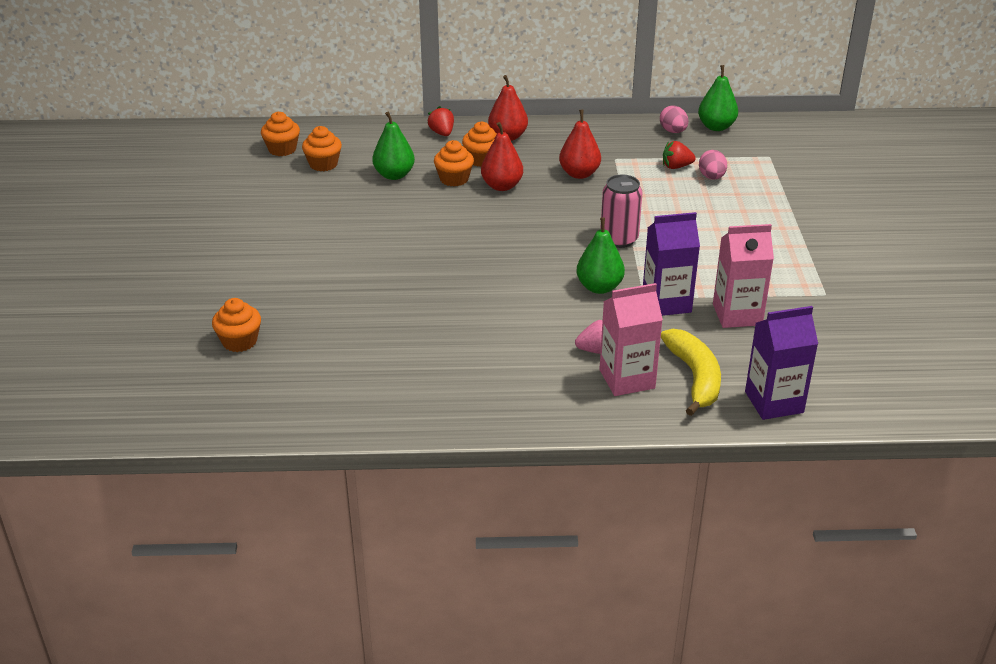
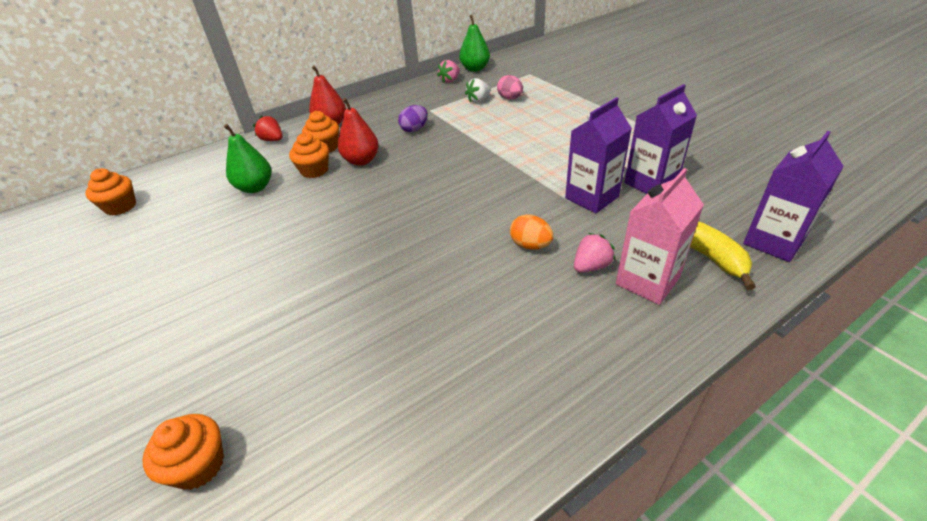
camera: 30 degrees left, 5 degrees up
orange cupcake [302,126,342,171] -> none
red pear [559,110,601,179] -> purple egg [398,105,428,132]
green pear [577,218,625,294] -> none
pink can [600,174,642,248] -> none
pink egg [660,105,688,133] -> pink strawberry [437,60,460,83]
red strawberry [663,141,696,169] -> white strawberry [465,78,491,103]
pink carton [713,224,774,328] -> purple carton [624,84,697,194]
none -> orange egg [510,214,553,250]

